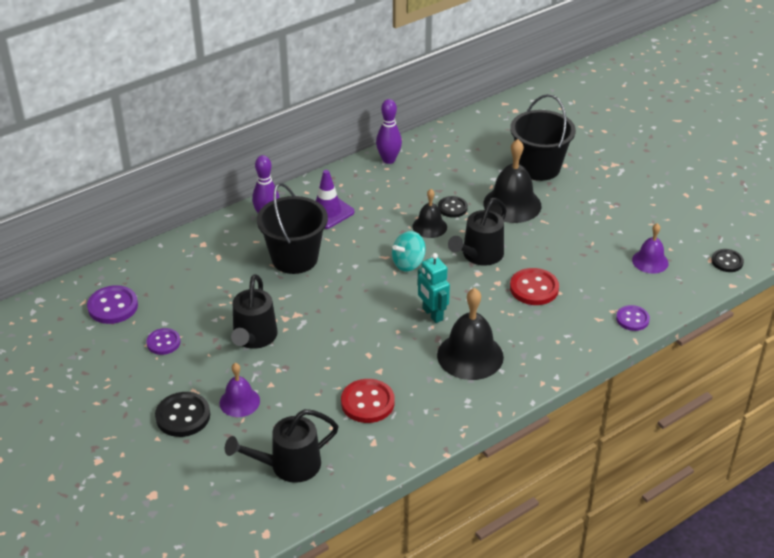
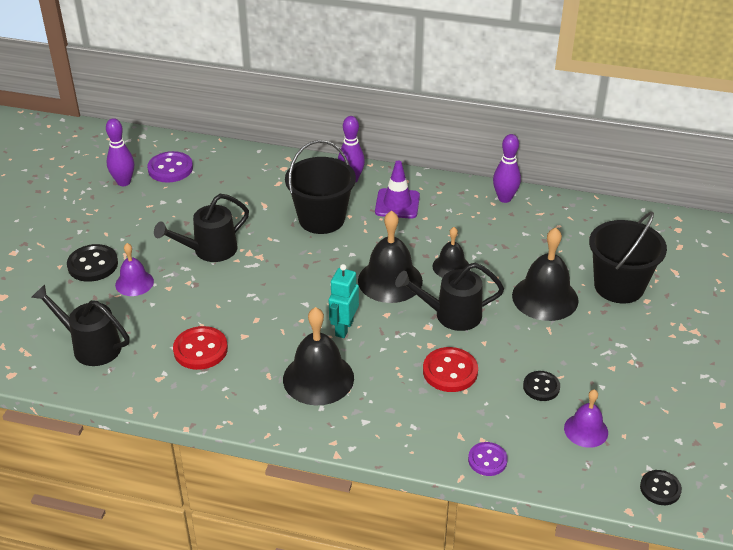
camera: 50 degrees right, 0 degrees up
purple button [146,328,181,355] -> none
turquoise spinning top [392,231,426,271] -> black bell [358,211,423,303]
black button [438,196,468,218] -> black button moved to [523,371,560,401]
none -> purple bowling pin [106,118,134,186]

